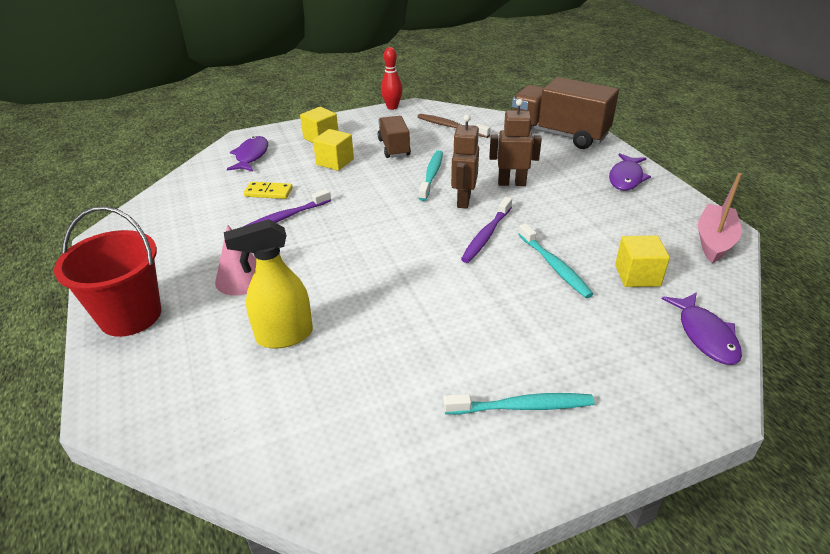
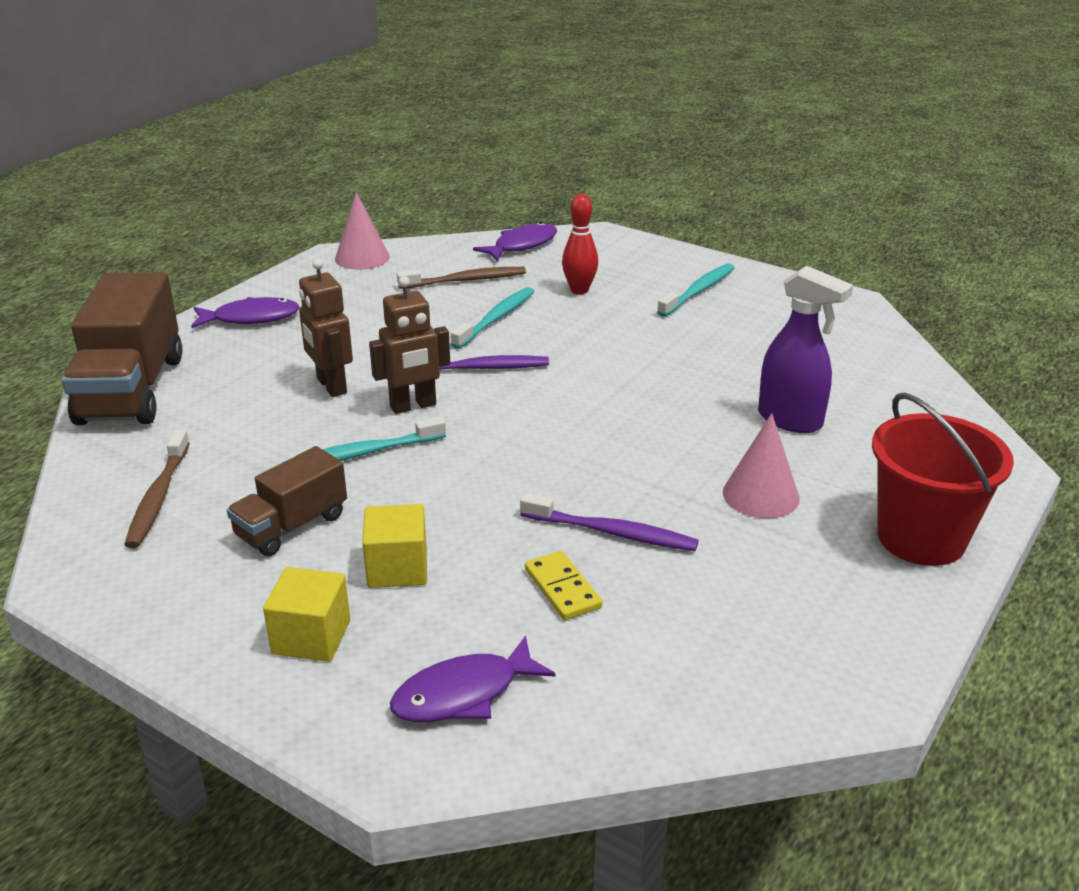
camera: 125 degrees left, 5 degrees down
yellow spray bottle [224,219,313,349] -> purple spray bottle [758,266,853,433]
red bowling pin [381,47,402,110] -> red bowling pin moved to [562,194,598,294]
turquoise toothbrush [444,393,595,414] -> turquoise toothbrush turned 75 degrees clockwise [657,263,734,317]
yellow cube [615,235,670,287] -> brown toothbrush [397,267,526,289]
pink boat [698,173,742,263] -> pink cone [335,192,390,270]

